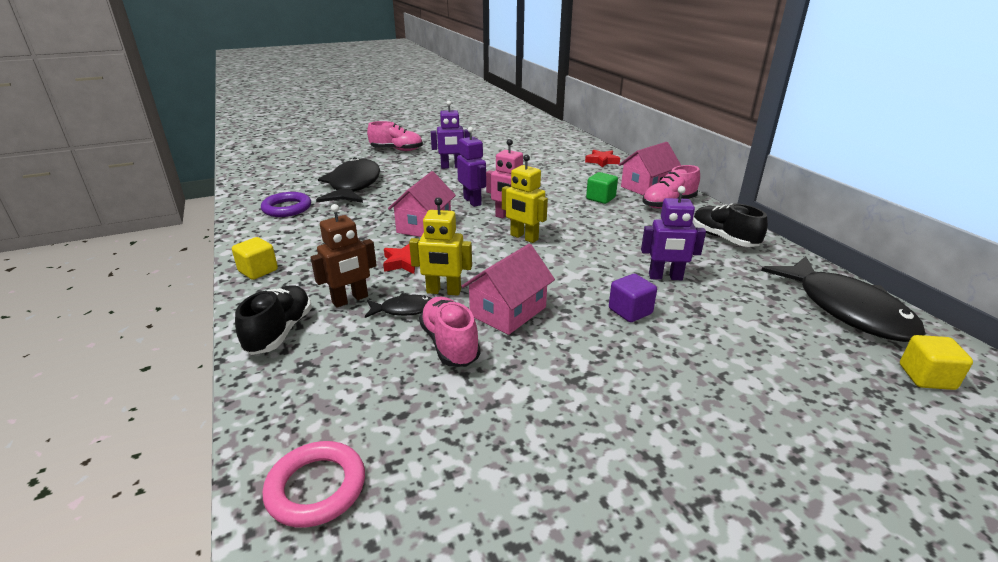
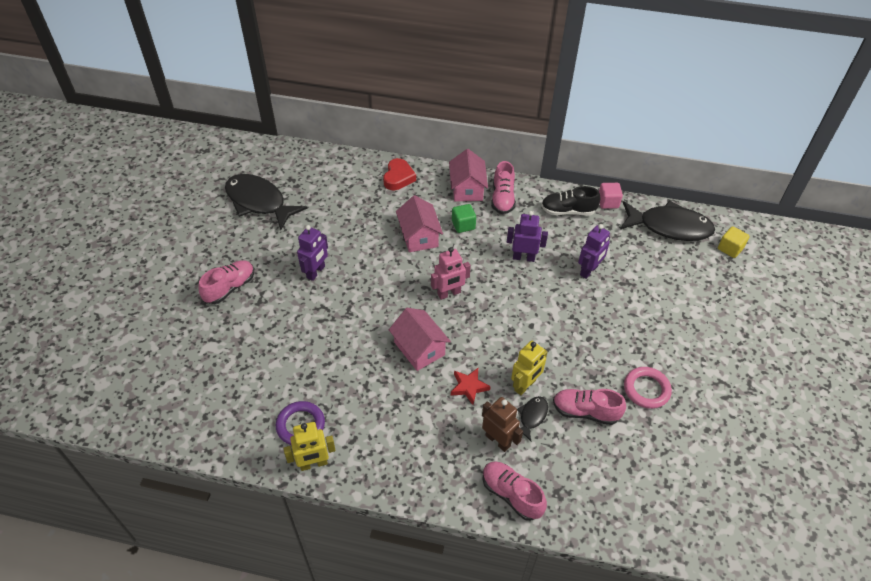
camera: 55 degrees left, 20 degrees up
yellow cube [232,237,278,280] -> none
black shoe [235,285,312,355] -> pink shoe [483,461,547,521]
pink ring [263,441,365,528] -> pink ring moved to [624,367,672,409]
brown robot [311,204,377,308] -> brown robot turned 45 degrees counterclockwise [482,397,523,452]
black fish [316,157,380,203] -> black fish moved to [225,174,307,230]
purple robot [457,127,486,207] -> purple robot moved to [507,211,548,262]
pink house [462,244,555,335] -> pink house moved to [396,195,443,252]
yellow robot [502,155,548,243] -> yellow robot moved to [283,422,336,471]
red star [585,150,620,167] -> red heart [383,158,416,190]
purple cube [609,274,657,322] -> none
none -> pink cube [599,183,623,209]

